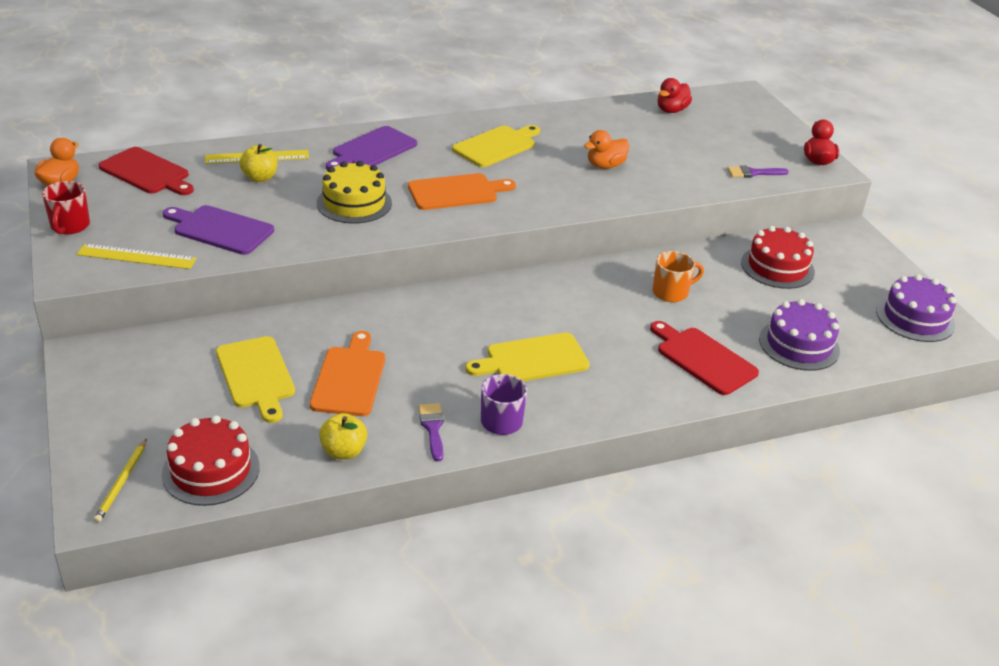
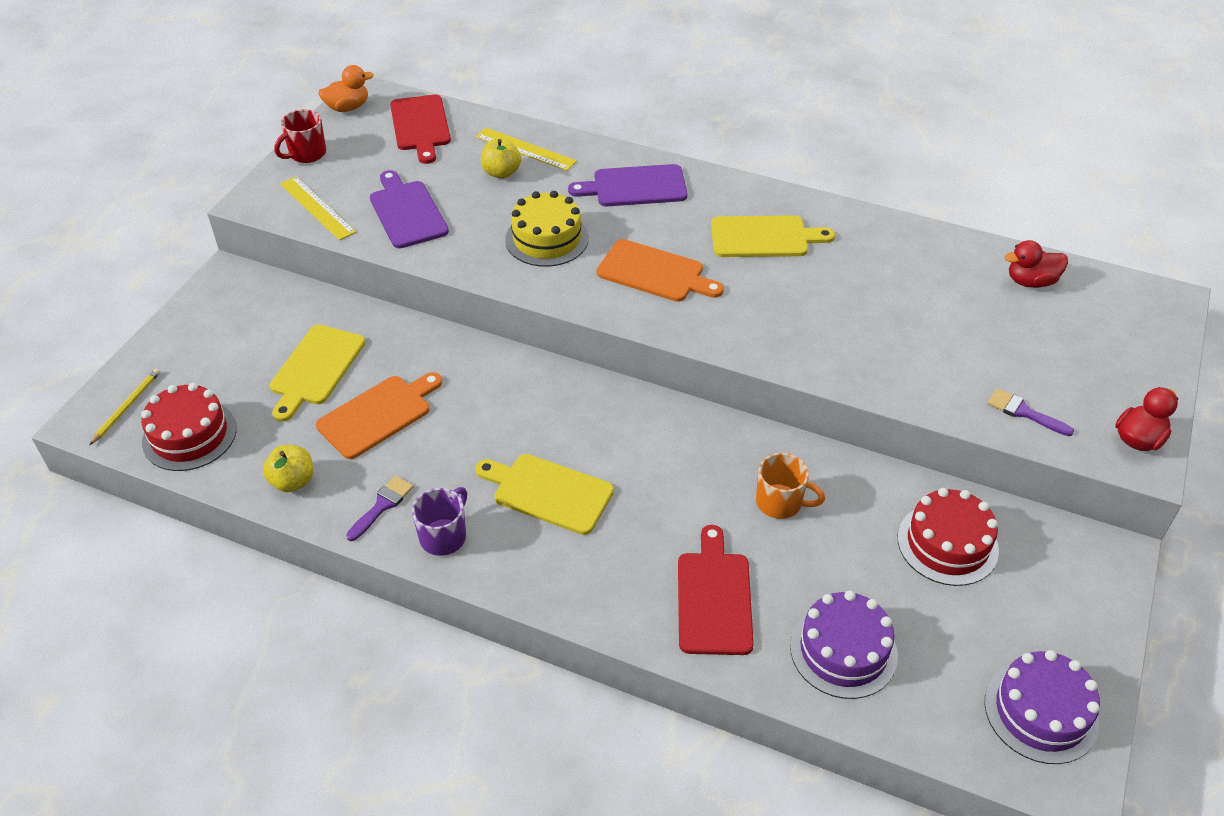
camera: 45 degrees right, 10 degrees up
yellow pencil [94,439,147,523] -> yellow pencil turned 150 degrees clockwise [90,368,160,445]
orange duck [584,130,629,169] -> none

